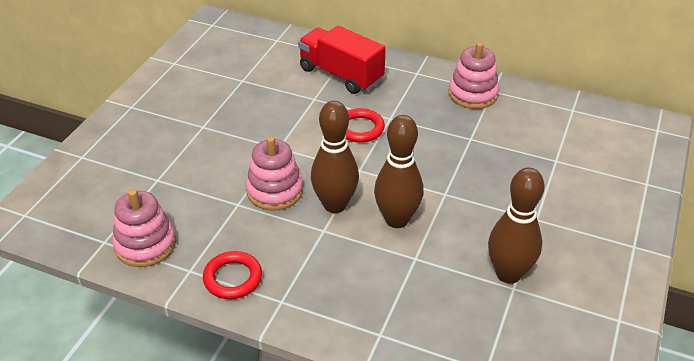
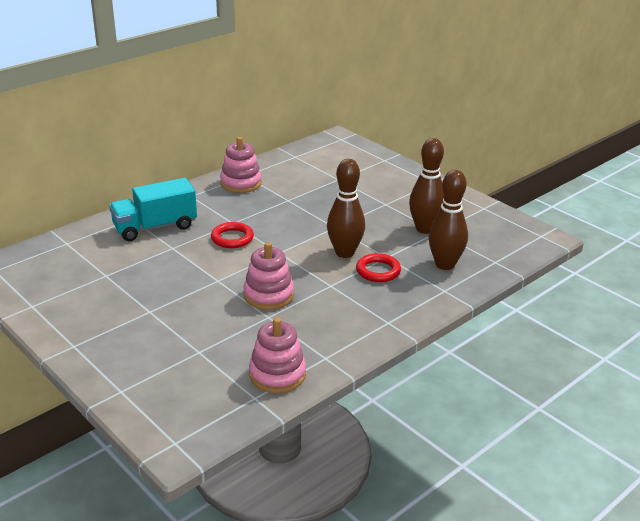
camera: 65 degrees left, 10 degrees down
red ring [203,251,262,299] -> red ring moved to [356,253,401,282]
red truck [298,26,386,94] -> turquoise truck [109,178,197,241]
brown bowling pin [311,101,359,213] -> brown bowling pin moved to [429,170,468,270]

